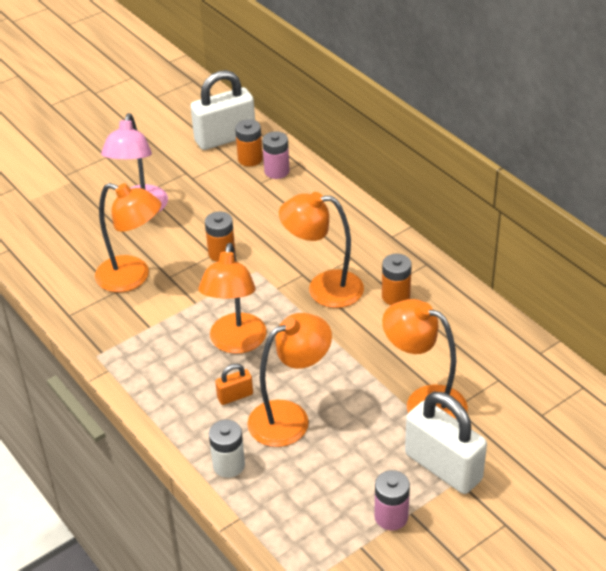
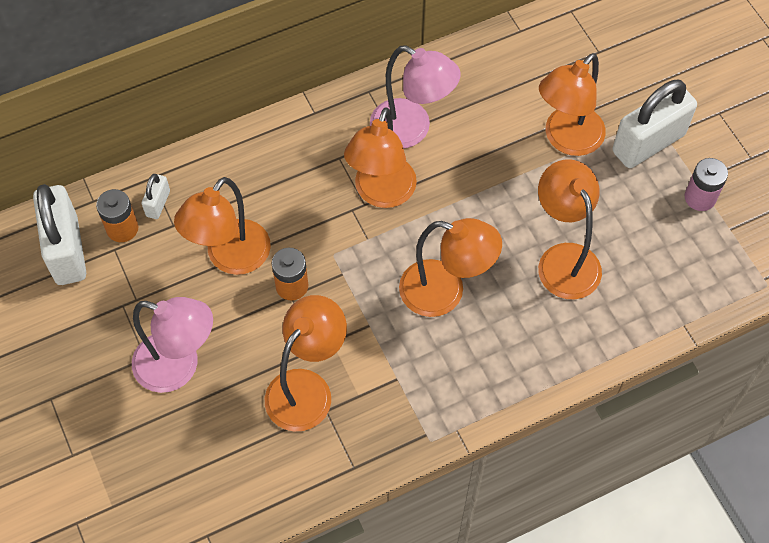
camera: 80 degrees left, 20 degrees up
white battery [209,420,245,478] -> none
orange padlock [215,364,253,405] -> none
pink battery [262,131,290,179] -> white padlock [141,174,170,219]
orange battery [382,254,412,305] -> pink lamp [370,45,461,148]
none -> orange lamp [174,177,271,275]

